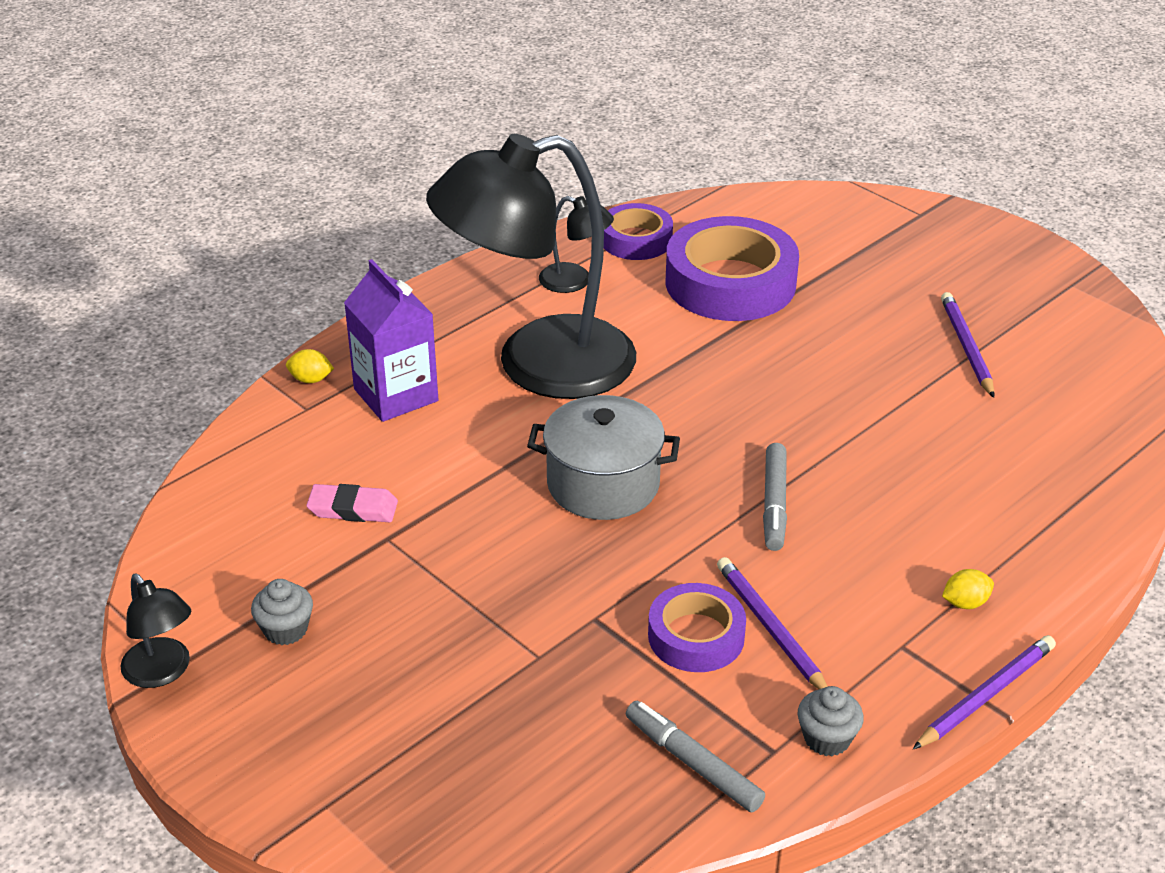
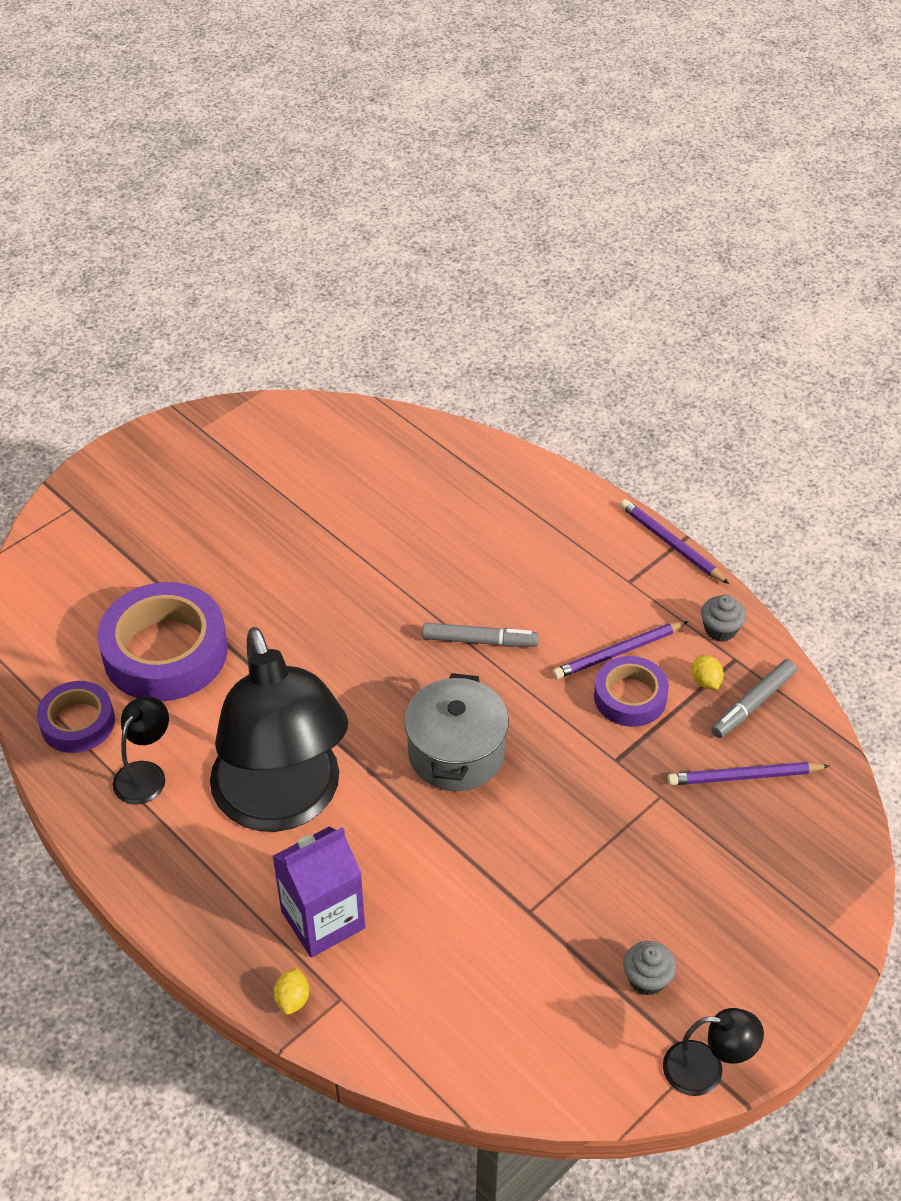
camera: 90 degrees left, 10 degrees up
black lamp [120,573,192,688] -> black lamp turned 45 degrees clockwise [663,1008,764,1096]
pink eraser [306,484,398,522] -> none
purple pencil [941,292,994,398] -> purple pencil moved to [667,762,830,785]
yellow lemon [942,569,994,609] -> yellow lemon moved to [692,655,724,689]

